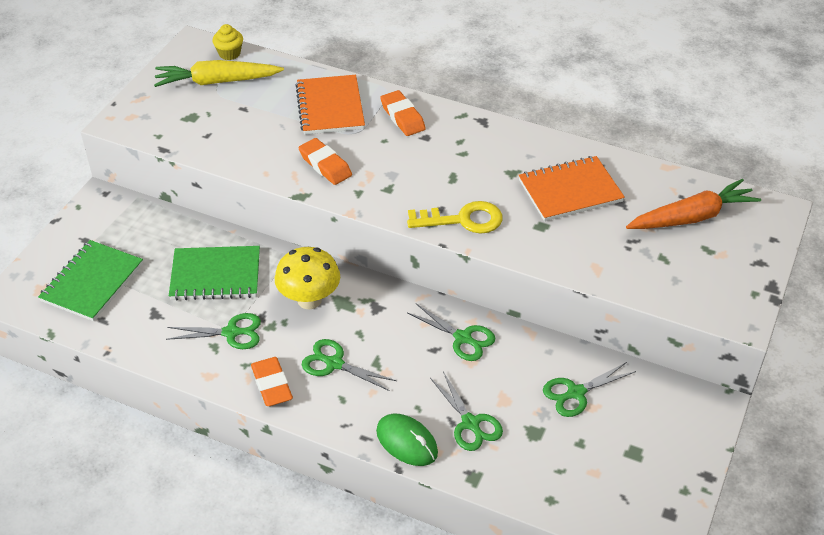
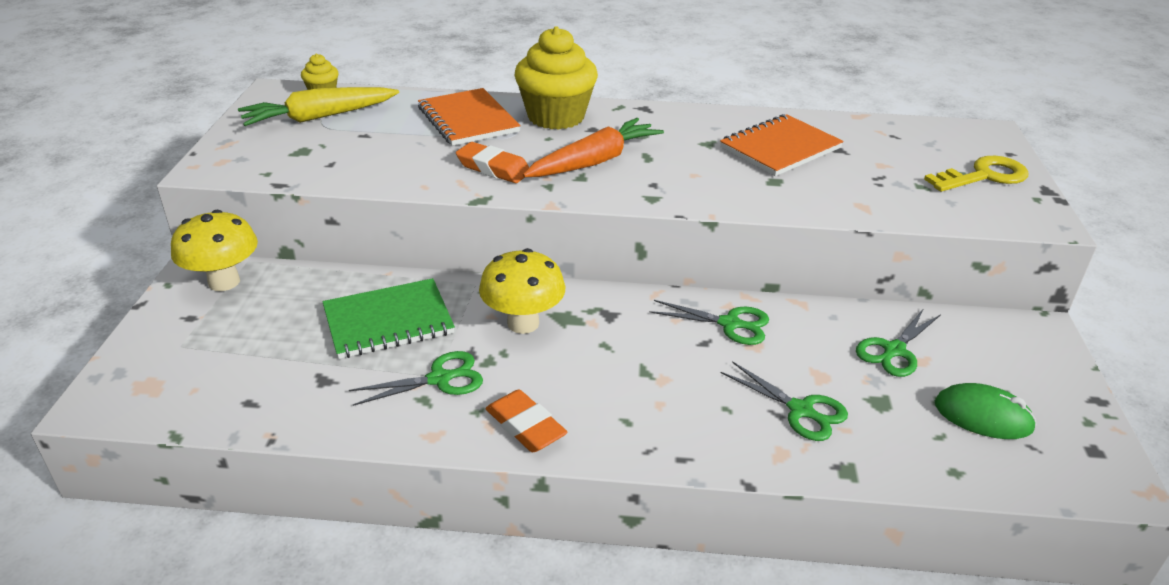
camera: 20 degrees left, 10 degrees down
green notebook [38,240,143,321] -> none
green scissors [302,339,397,391] -> none
green mouse [376,413,438,466] -> green mouse moved to [935,383,1037,439]
orange eraser [380,90,426,136] -> yellow cupcake [515,26,598,130]
yellow key [407,201,503,234] -> yellow key moved to [924,156,1028,192]
orange carrot [626,179,761,229] -> orange carrot moved to [523,118,664,177]
none -> yellow mushroom [171,210,258,291]

